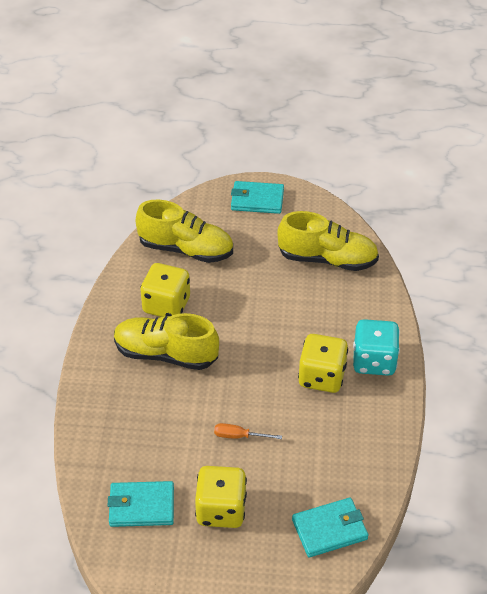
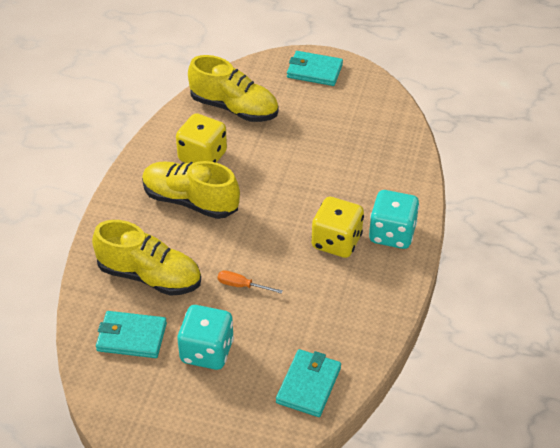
camera: 10 degrees right, 0 degrees up
yellow dice [195,466,247,528] -> turquoise dice [177,305,234,370]
yellow shoe [277,211,379,271] -> yellow shoe moved to [92,220,201,296]
turquoise wallet [292,498,368,557] -> turquoise wallet turned 60 degrees counterclockwise [276,349,341,417]

